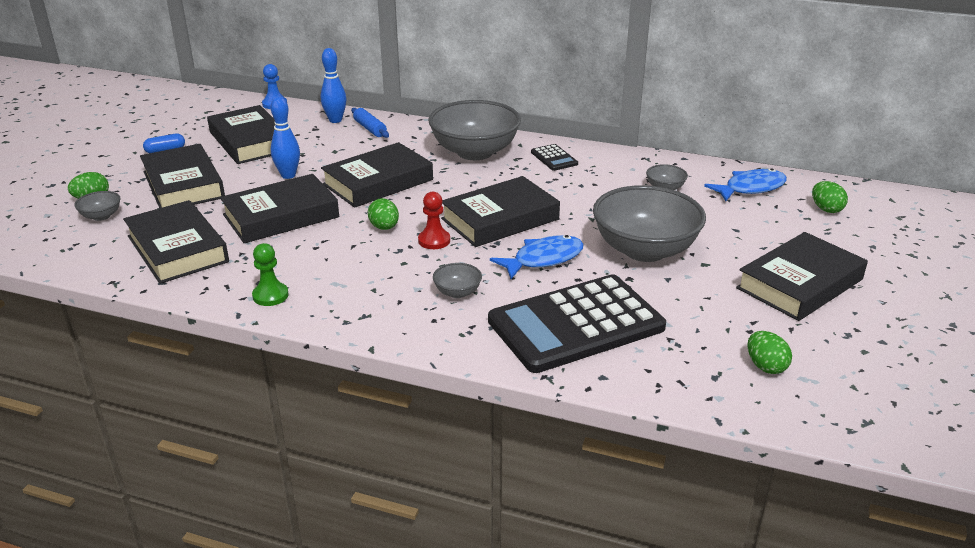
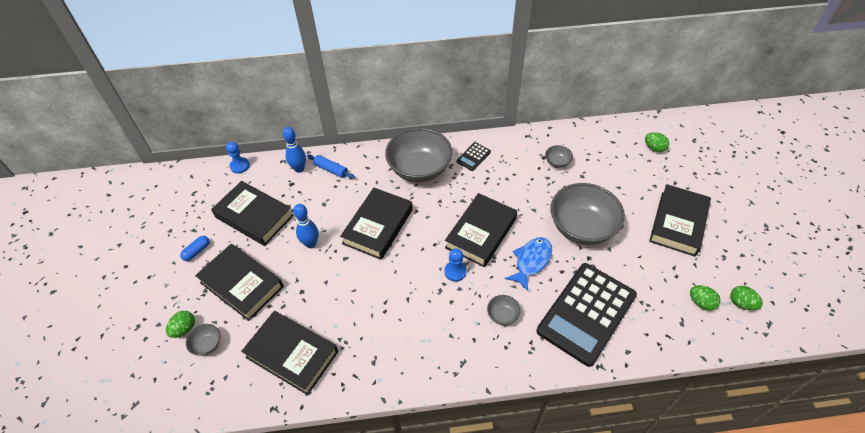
camera: 25 degrees left, 20 degrees up
black book [220,174,339,243] -> none
green pawn [252,243,289,306] -> none
green egg [368,198,399,230] -> green egg moved to [730,286,763,310]
red pawn [418,192,450,249] -> blue pawn [444,248,467,282]
black calculator [531,144,578,171] -> black calculator turned 90 degrees clockwise [456,142,491,171]
blue fish [704,168,787,201] -> none

